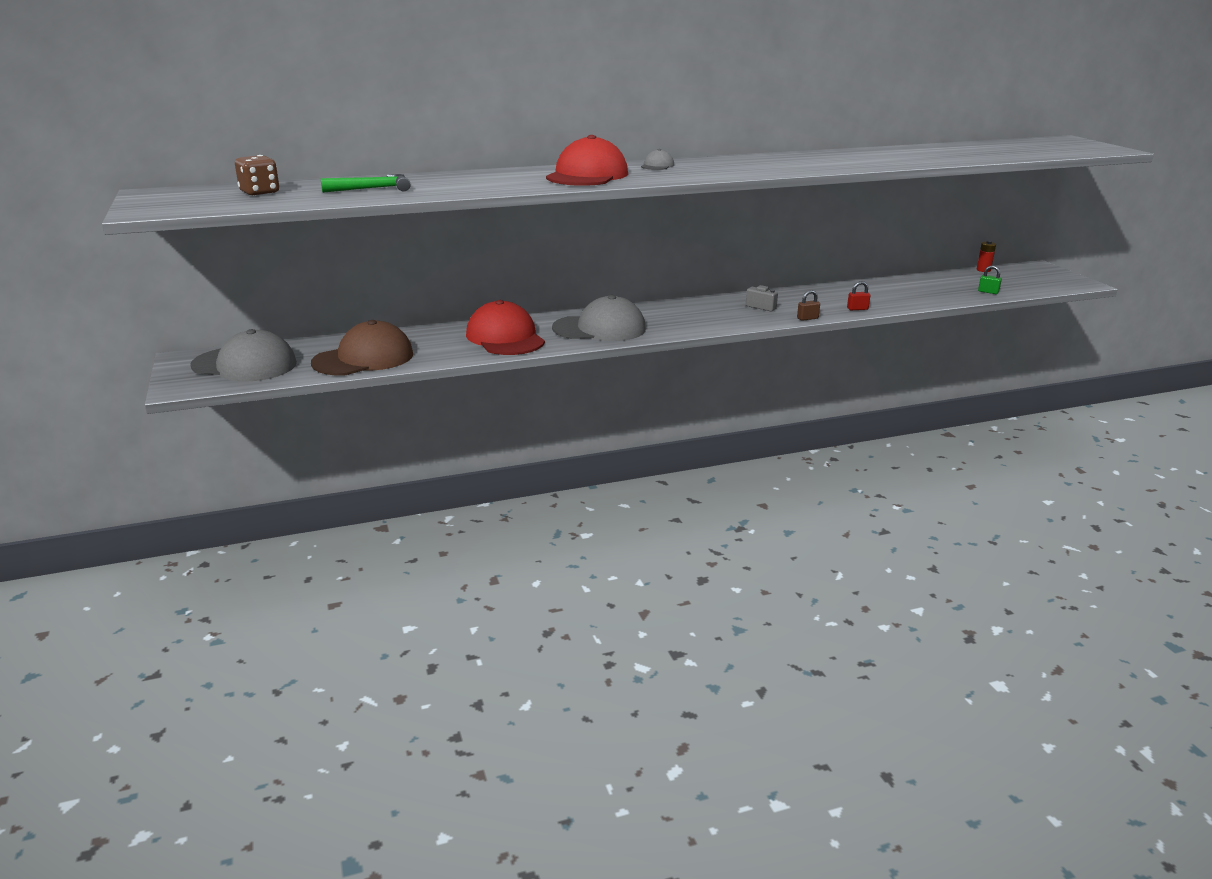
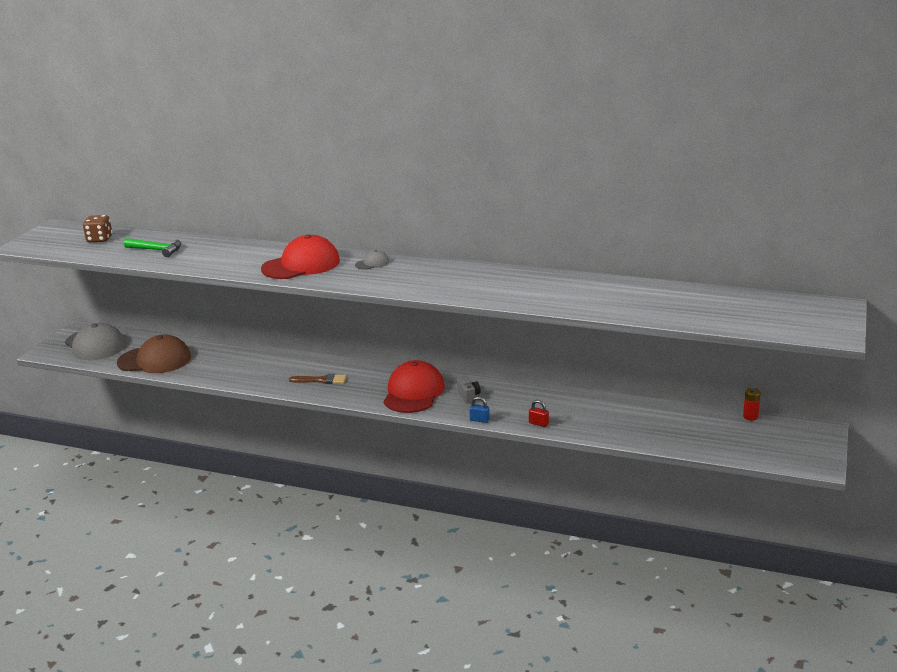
camera: 40 degrees right, 0 degrees up
red cap [466,300,545,355] -> red cap moved to [383,360,445,413]
grey cap [552,295,646,341] -> brown brush [289,374,347,384]
brown padlock [797,290,820,321] -> blue padlock [469,397,490,423]
green padlock [978,265,1002,294] -> none

